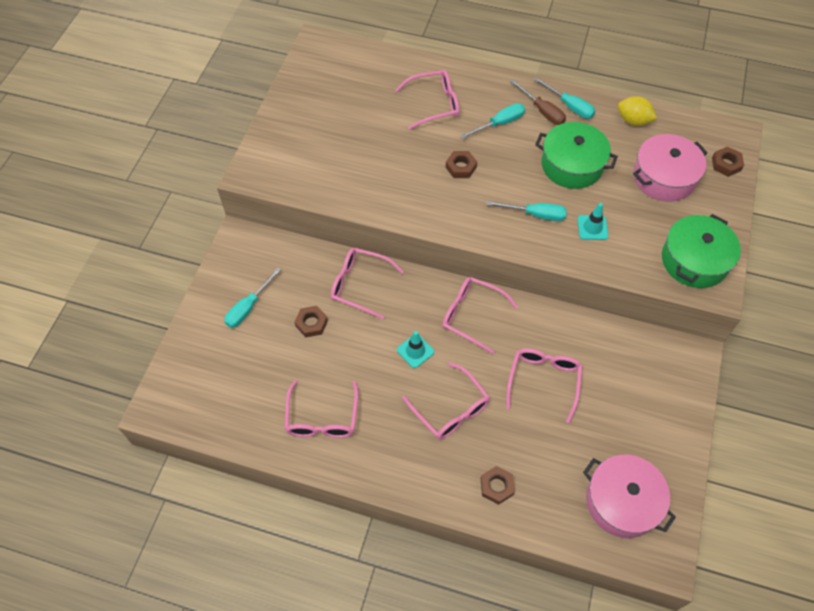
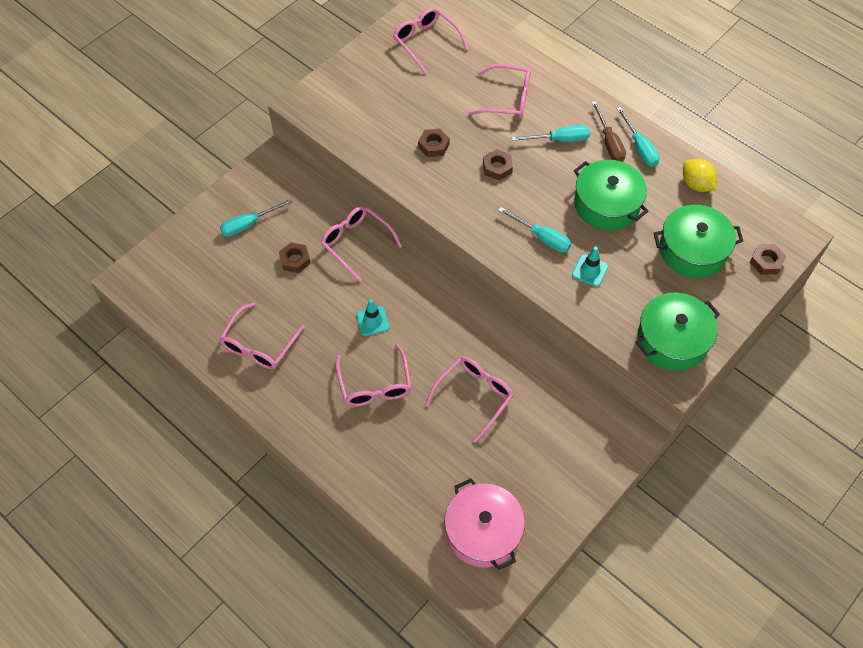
camera: 25 degrees right, 0 degrees up
pink glasses [442,277,518,354] -> pink glasses moved to [393,7,468,74]
brown nut [481,466,515,505] -> brown nut moved to [418,129,450,157]
pink pot [633,134,708,202] -> green pot [654,205,743,278]

